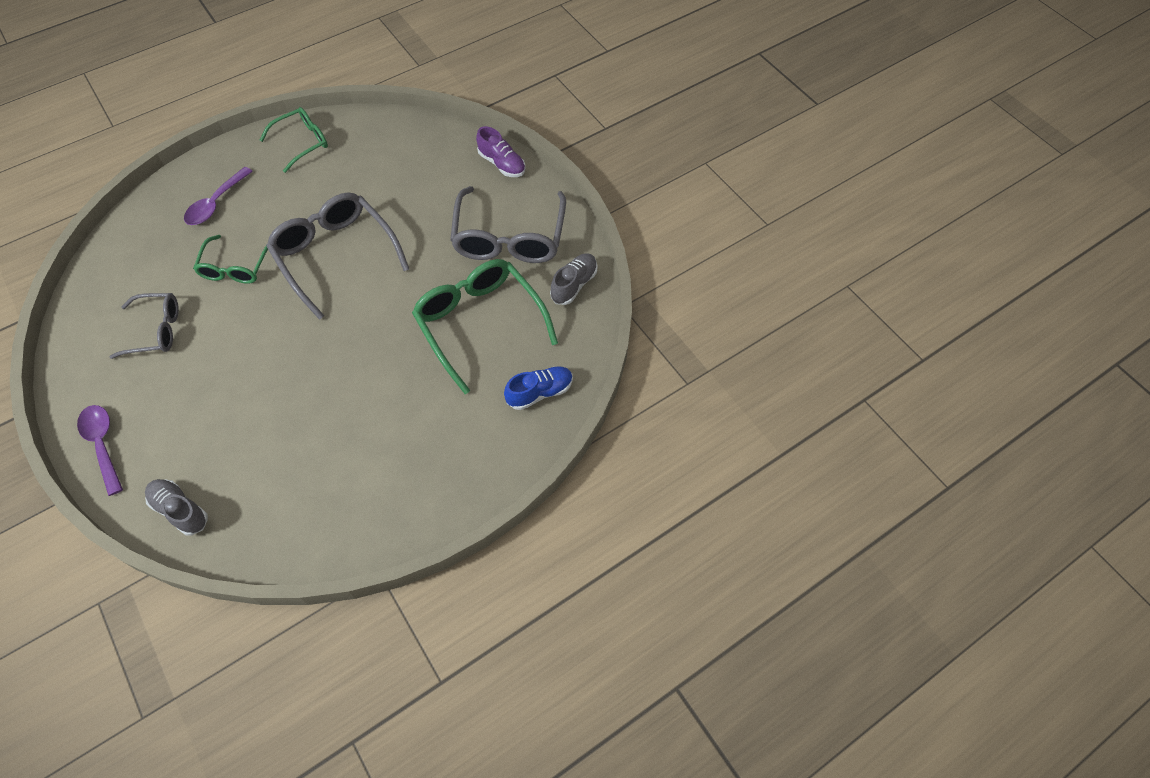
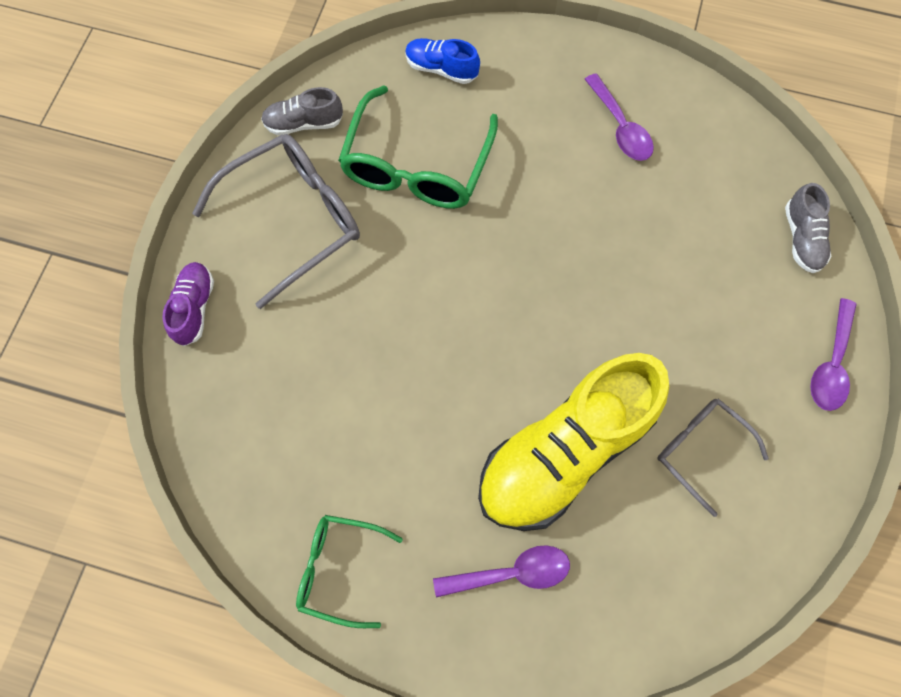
camera: 130 degrees left, 10 degrees up
green glasses [193,235,268,284] -> yellow shoe [478,353,669,531]
grey glasses [266,193,409,320] -> none
none -> purple spoon [585,74,654,161]

